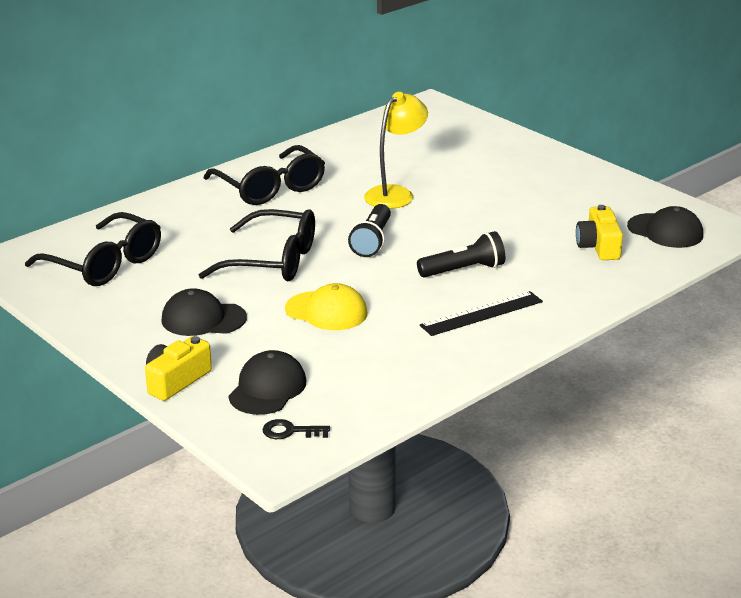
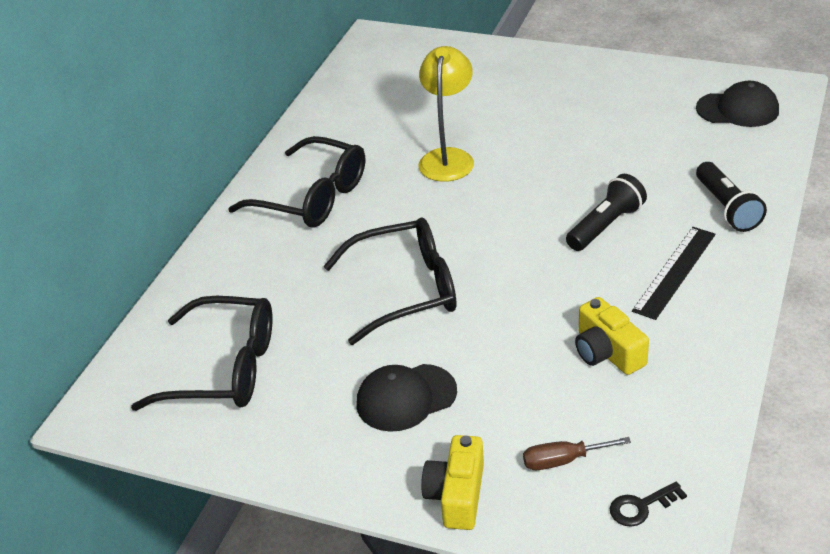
camera: 25 degrees left, 10 degrees up
black cap [228,350,306,415] -> brown screwdriver [523,437,631,470]
yellow cap [285,283,367,330] -> none
black flashlight [348,204,391,257] -> black flashlight moved to [696,162,767,232]
yellow camera [576,205,623,260] -> yellow camera moved to [575,297,649,375]

